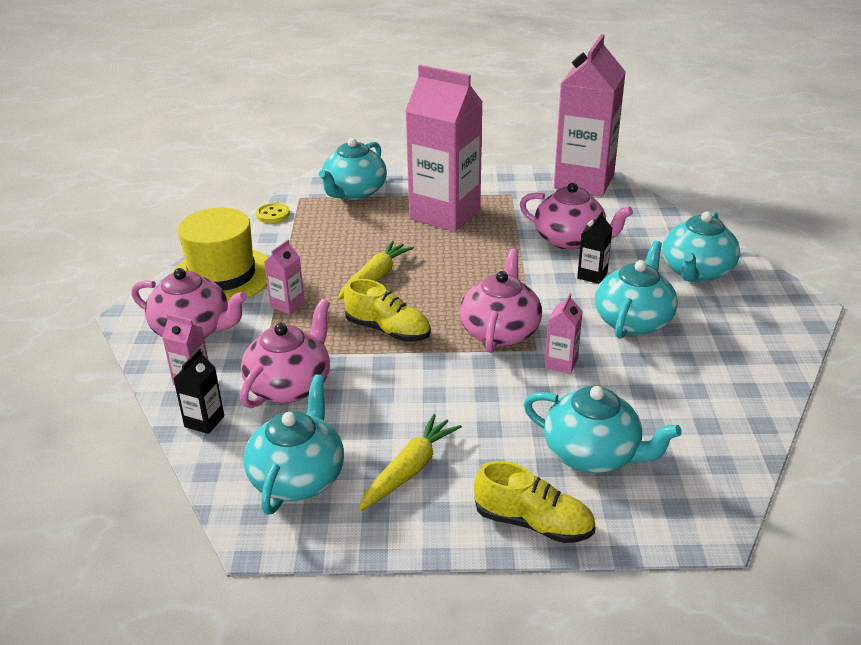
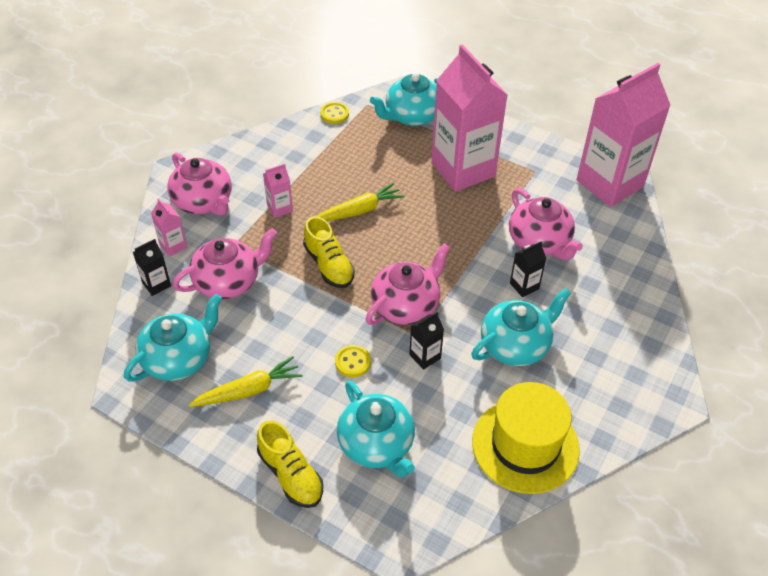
camera: 30 degrees right, 15 degrees up
yellow hat [172,207,268,302] -> yellow hat moved to [472,382,580,494]
pink carton [545,293,583,374] -> black carton [409,312,444,370]
turquoise teapot [662,212,740,282] -> none
none -> yellow button [335,345,371,377]

